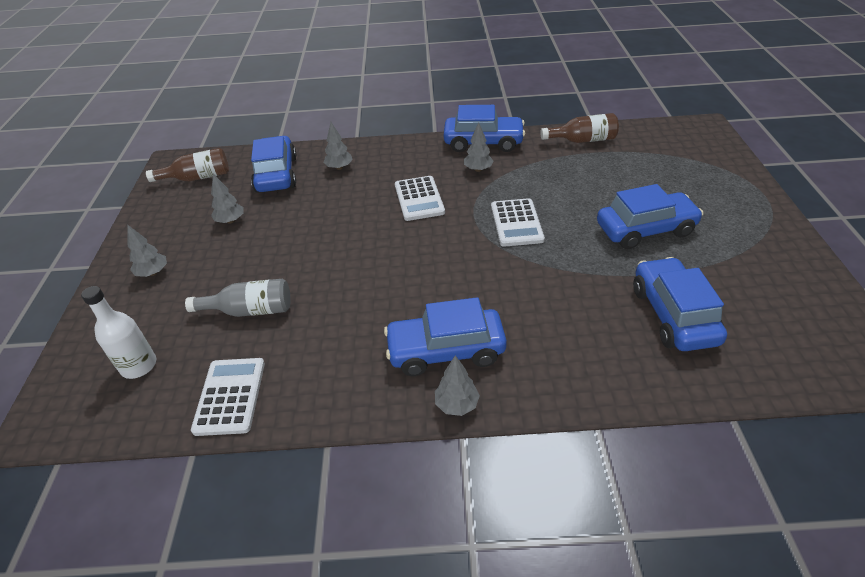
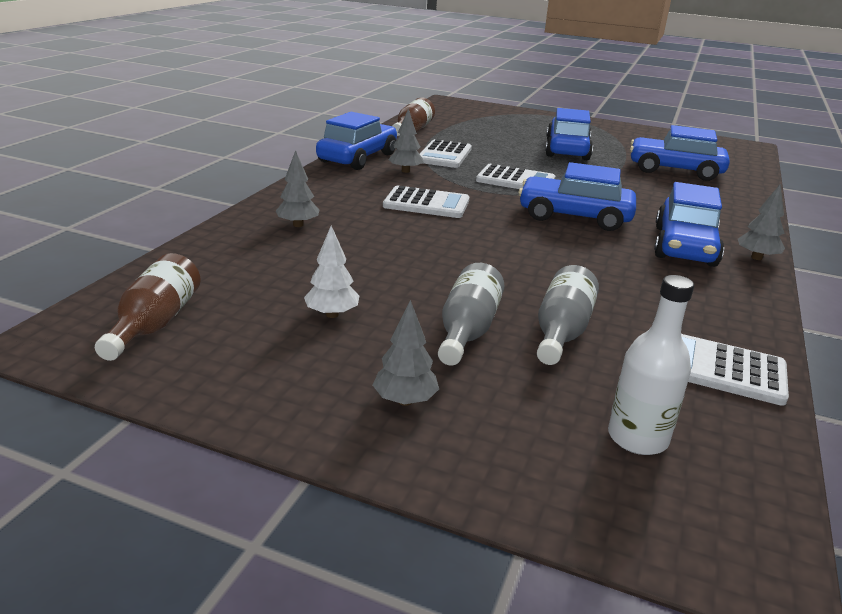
camera: 70 degrees left, 15 degrees down
grey tree [211,174,243,224] -> white tree [304,226,359,318]
blue car [251,136,297,193] -> blue car moved to [518,162,636,231]
none -> white calculator [420,139,472,168]
none -> grey bottle [438,263,505,366]

